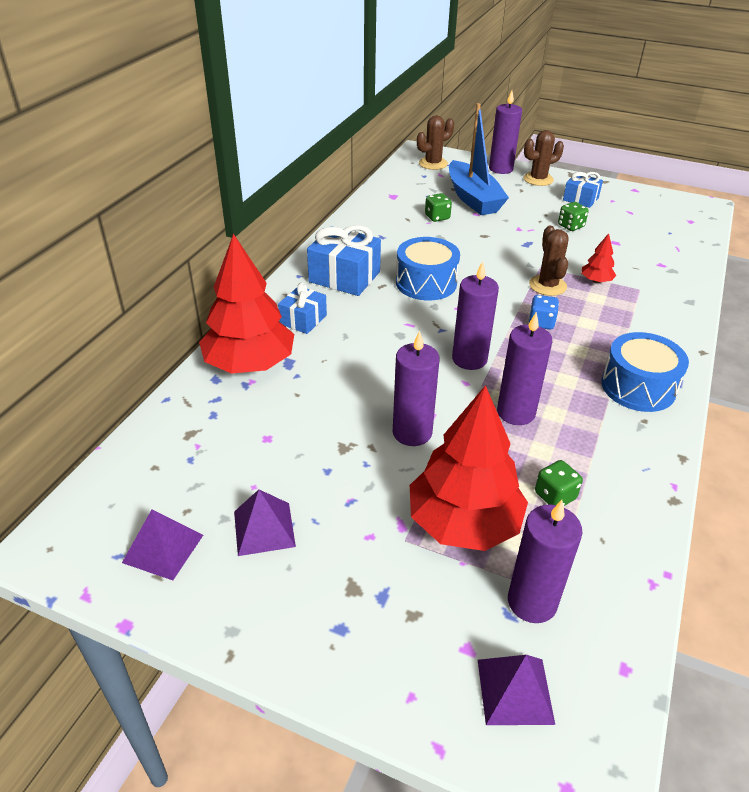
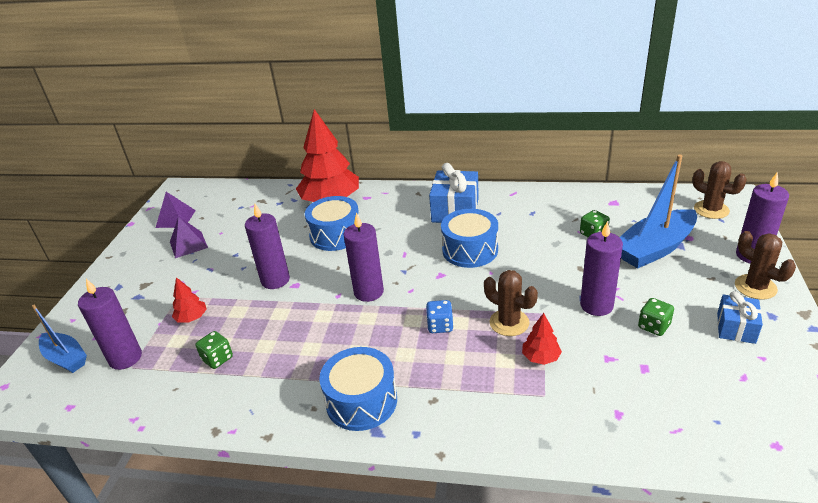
camera: 80 degrees right, 5 degrees down
blue gift [278,282,327,334] -> none
red tree [410,385,528,551] -> red tree [172,277,207,323], size x0.43
purple pyramid [478,655,555,725] -> blue boat [32,305,87,373]
purple candle [497,312,552,425] -> purple candle moved to [580,221,623,316]
brown cactus [529,226,569,296] -> brown cactus turned 60 degrees clockwise [484,270,538,336]
none -> blue drum [305,196,359,251]

